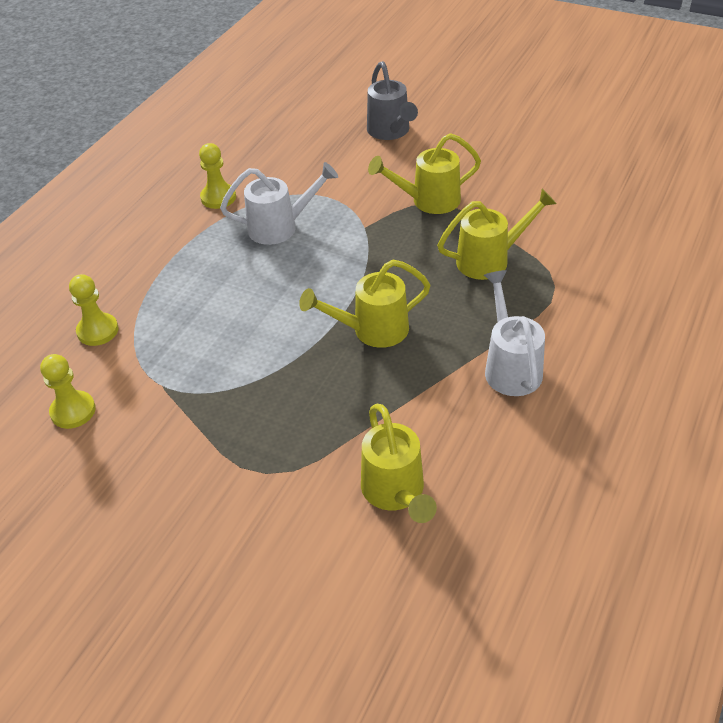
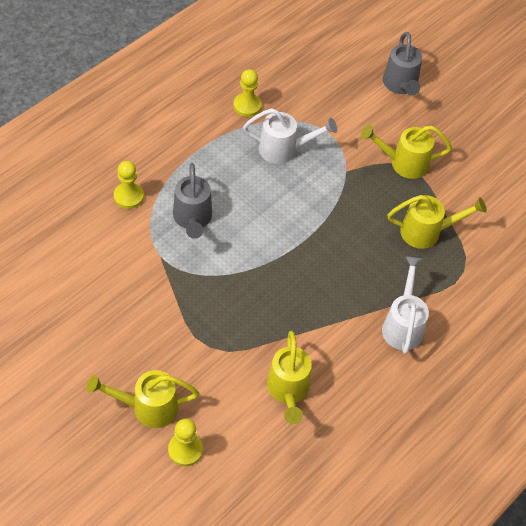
camera: 10 degrees right, 10 degrees up
yellow pawn [40,354,96,429] -> yellow pawn moved to [168,419,203,466]
yellow watering can [299,259,431,348] -> yellow watering can moved to [87,370,199,428]
none -> grey watering can [173,163,212,239]

